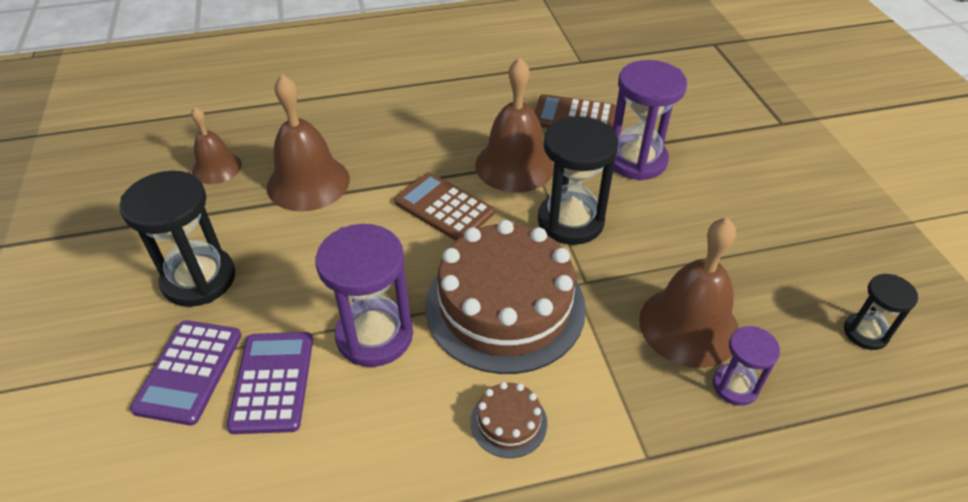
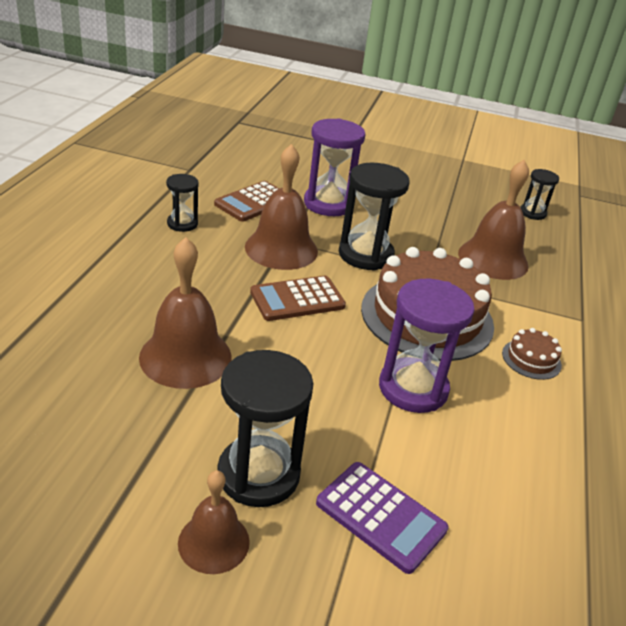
camera: 65 degrees left, 10 degrees down
brown bell [191,107,242,184] -> brown bell moved to [178,470,250,574]
purple calculator [227,332,313,434] -> none
purple hourglass [713,326,780,406] -> none
none -> black hourglass [166,174,198,232]

